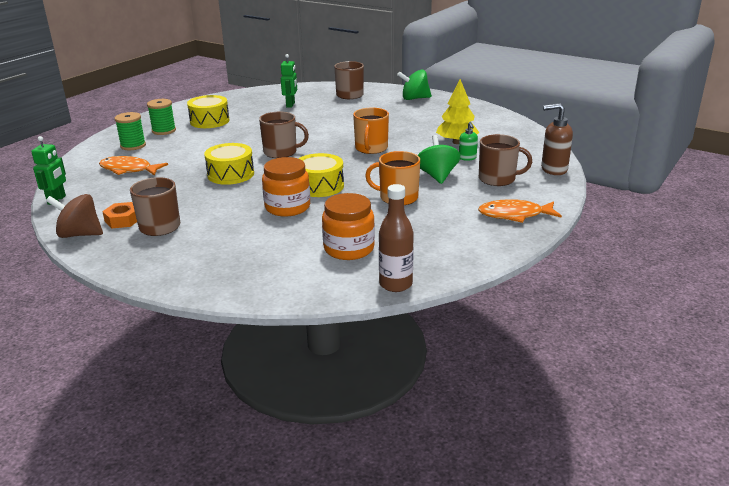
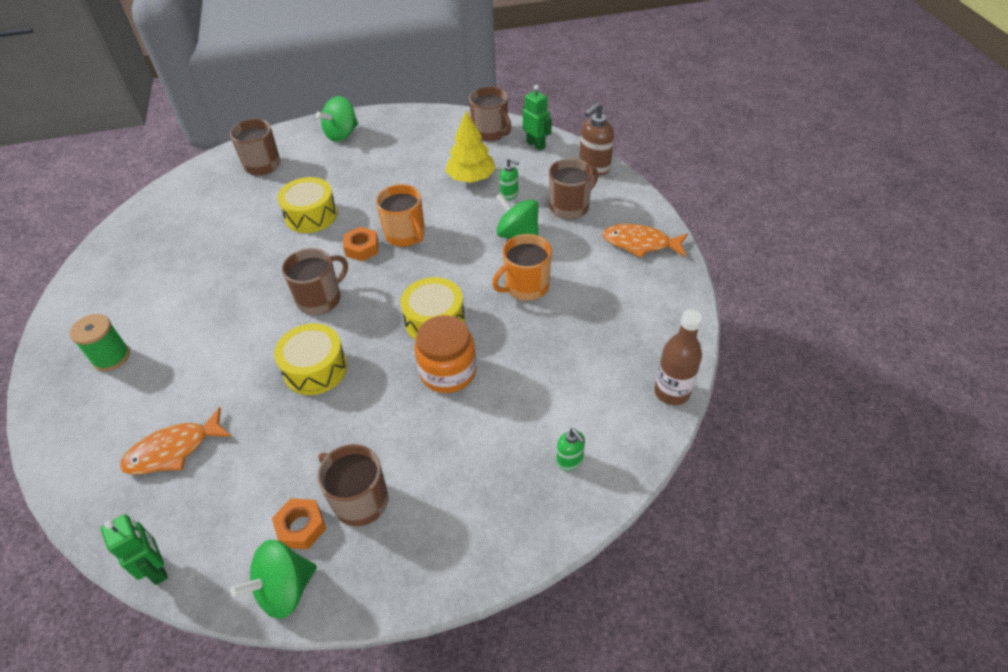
camera: 45 degrees left, 20 degrees up
brown spinning top [46,194,103,238] -> green spinning top [230,540,317,619]
green spool [115,112,146,150] -> none
yellow drum [187,95,230,128] -> yellow drum moved to [278,177,337,233]
green robot [281,54,297,108] -> green robot moved to [523,85,552,151]
orange jar [322,193,375,260] -> none
orange fish [478,199,562,223] -> orange fish turned 60 degrees clockwise [603,224,688,258]
none -> orange nut [343,227,378,261]
none -> brown mug [469,87,511,141]
none -> green soap dispenser [556,428,585,471]

